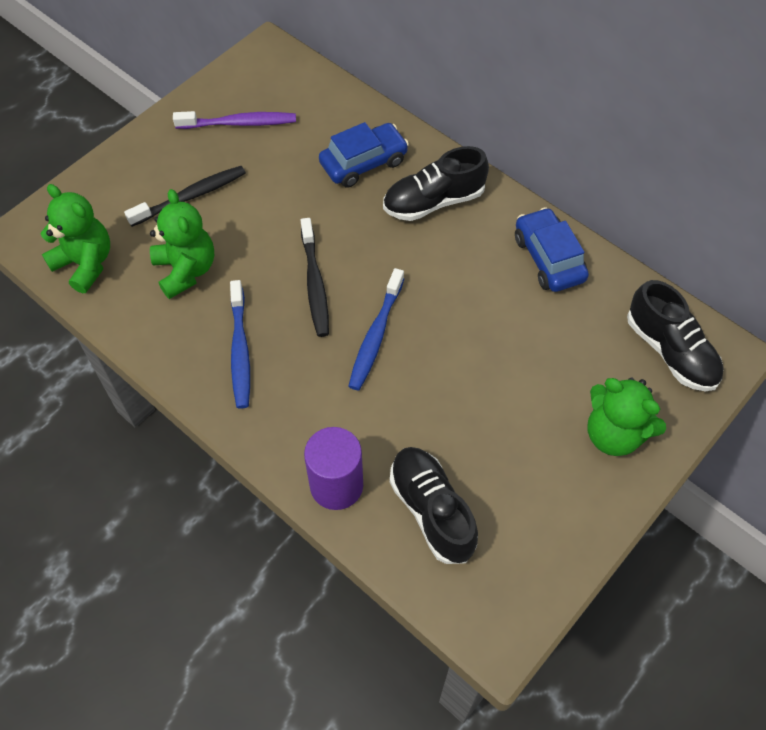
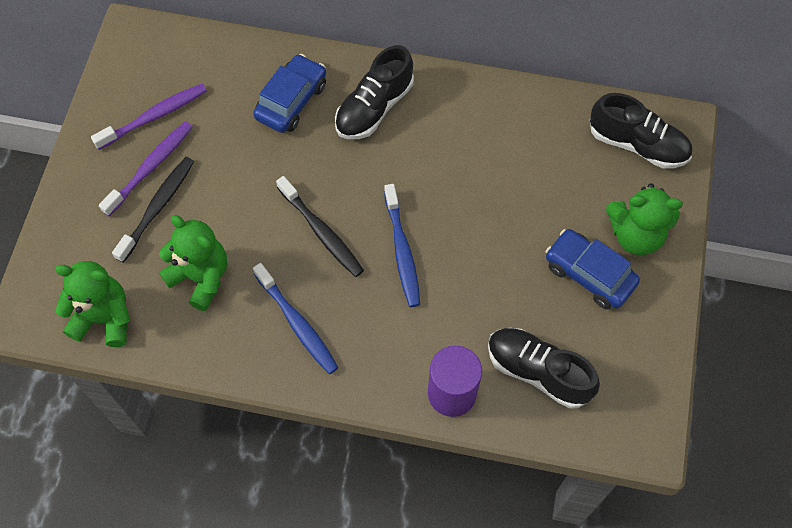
camera: 30 degrees left, 5 degrees up
blue car [515,207,589,292] -> blue car moved to [546,229,640,309]
none -> purple toothbrush [99,121,193,216]

